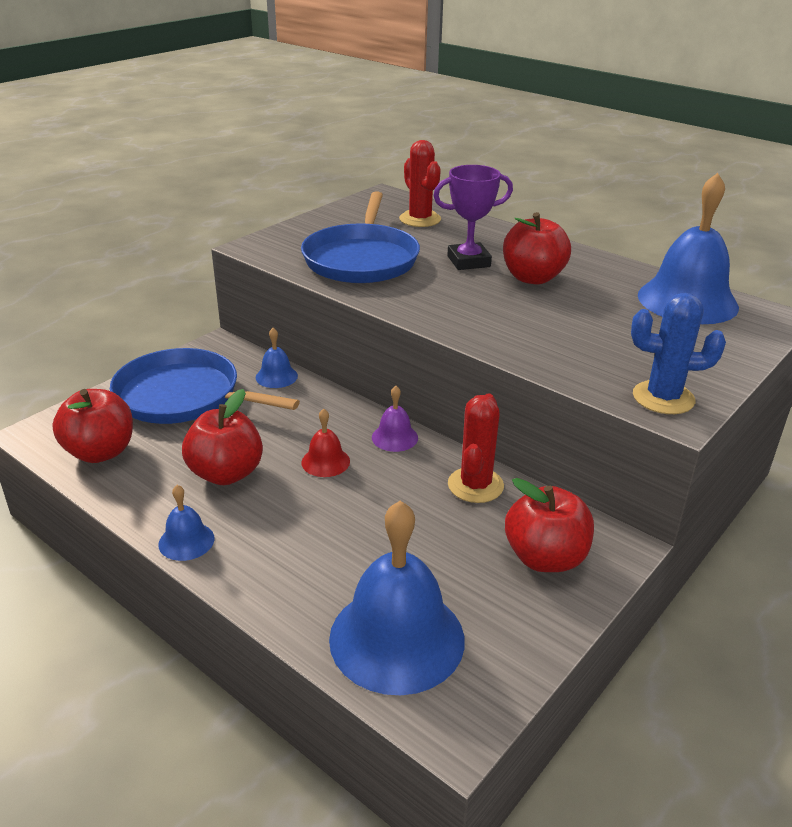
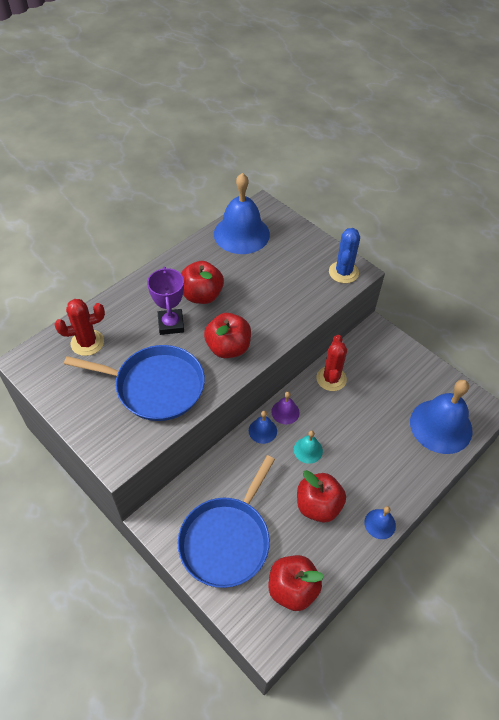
camera: 85 degrees left, 20 degrees up
blue bell [256,328,298,388] -> blue bell moved to [249,411,277,444]
red bell [302,409,350,477] -> turquoise bell [294,431,323,464]
red cactus [448,393,504,503] -> red cactus turned 75 degrees clockwise [316,335,347,391]
red apple [505,478,594,572] -> red apple moved to [204,313,251,358]

